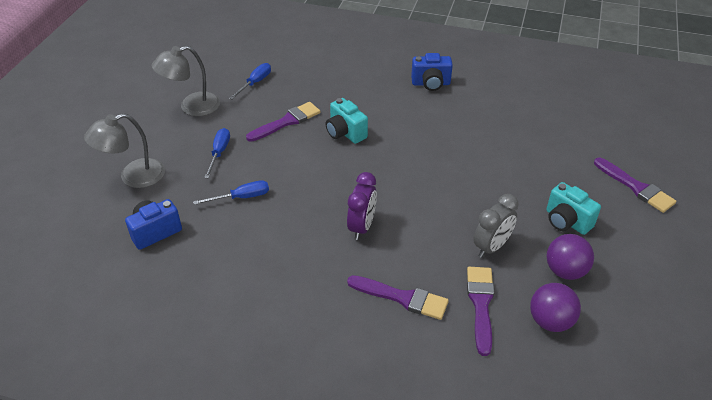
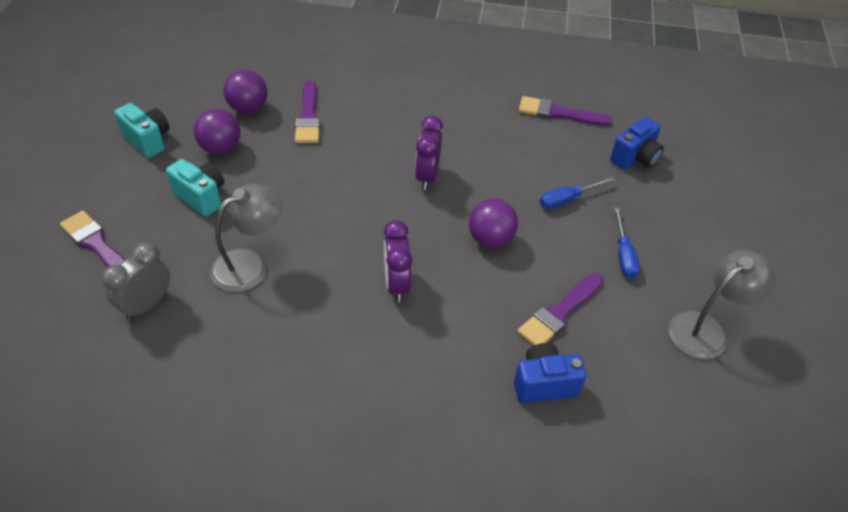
camera: 170 degrees right, 5 degrees up
grey lamp [84,113,165,188] -> grey lamp moved to [210,184,282,292]
blue screwdriver [229,63,271,99] -> none
turquoise camera [326,98,368,144] -> turquoise camera moved to [114,103,170,158]
purple brush [347,275,449,320] -> purple brush moved to [519,96,612,126]
blue camera [411,53,453,91] -> blue camera moved to [514,343,586,403]
grey clock [473,194,519,258] -> grey clock moved to [102,242,170,320]
none -> purple clock [384,220,412,302]
none -> purple ball [469,198,518,248]

